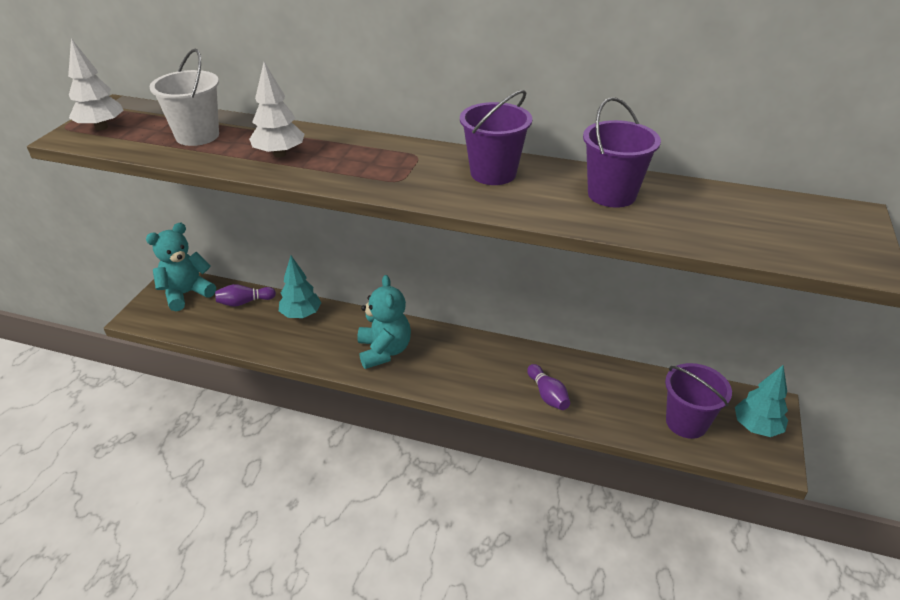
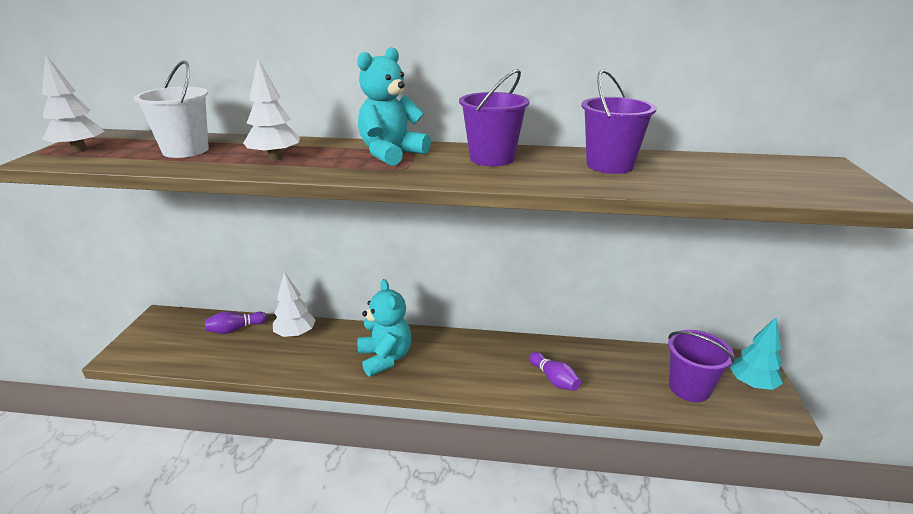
camera: 10 degrees left, 10 degrees down
turquoise teddy bear [146,223,216,311] -> turquoise teddy bear moved to [357,47,431,166]
turquoise tree [279,256,321,318] -> white tree [273,272,316,338]

